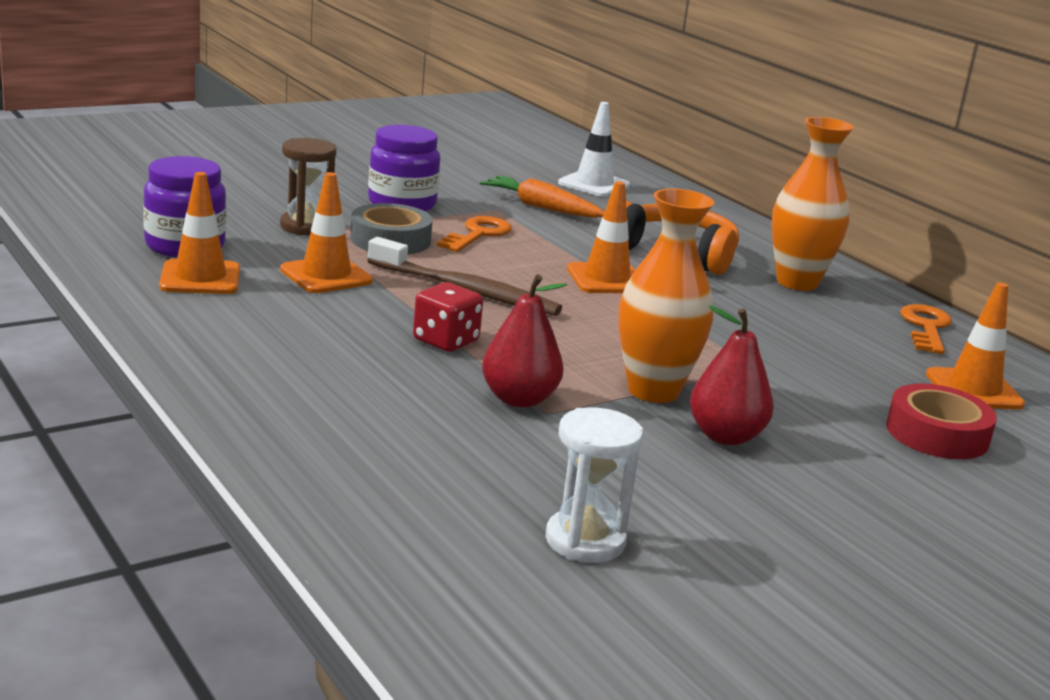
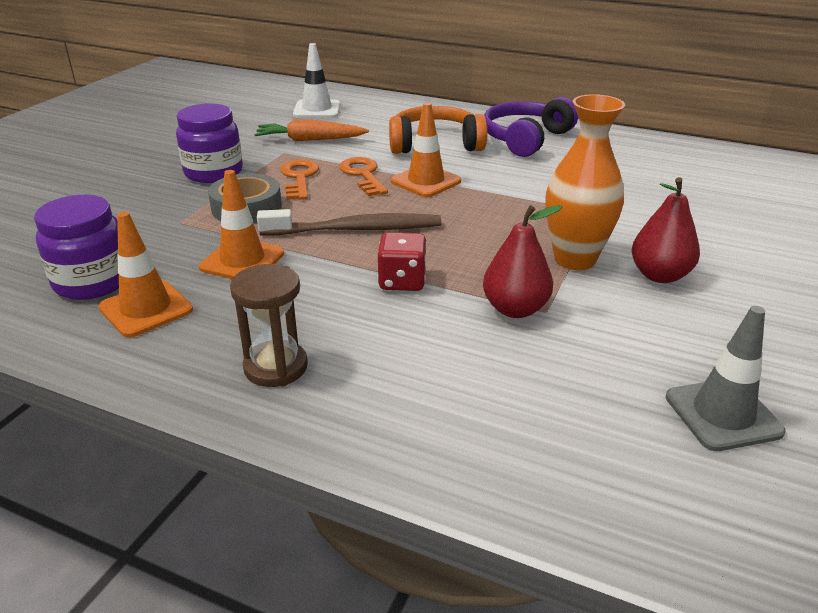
camera: 30 degrees left, 10 degrees up
brown hourglass [280,138,337,235] -> brown hourglass moved to [230,264,308,387]
white hourglass [546,408,643,563] -> grey traffic cone [666,306,786,451]
orange vase [771,117,854,291] -> purple headphones [484,97,578,157]
red tape [886,383,997,459] -> none
orange key [900,304,952,354] -> orange key moved to [339,157,388,196]
orange traffic cone [926,282,1025,410] -> none

